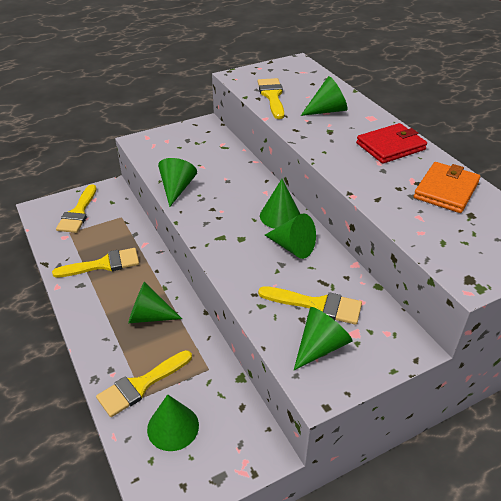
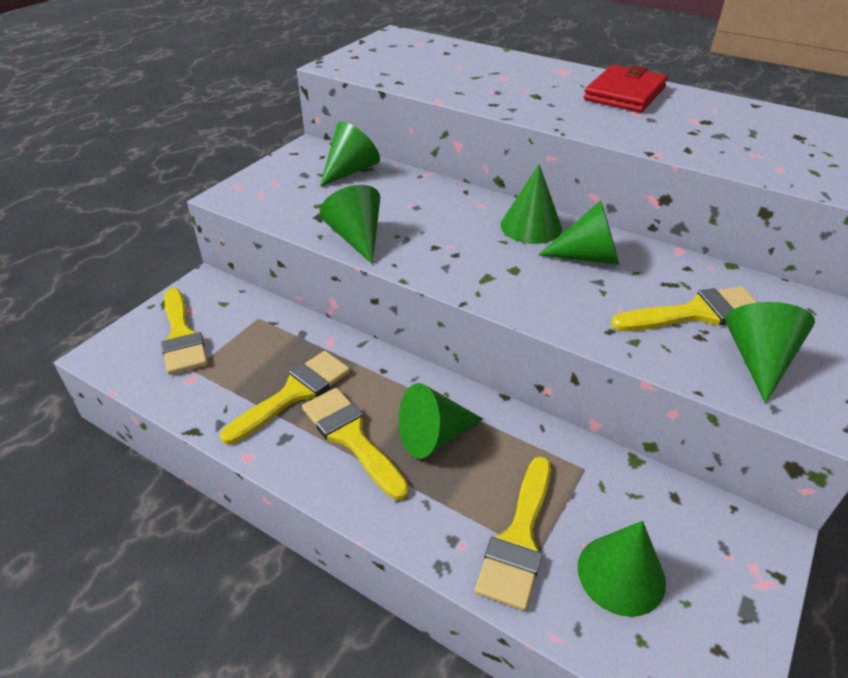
camera: 30 degrees left, 0 degrees up
yellow brush [258,78,284,119] -> yellow brush moved to [302,388,409,500]
green cone [301,76,348,116] -> green cone moved to [320,122,380,187]
orange wallet [414,162,480,213] -> none

